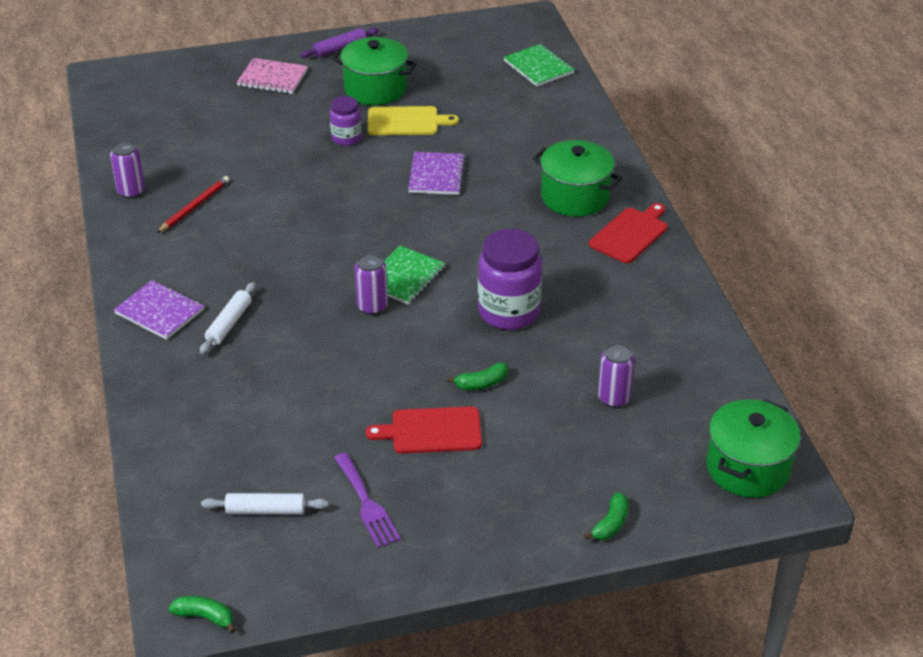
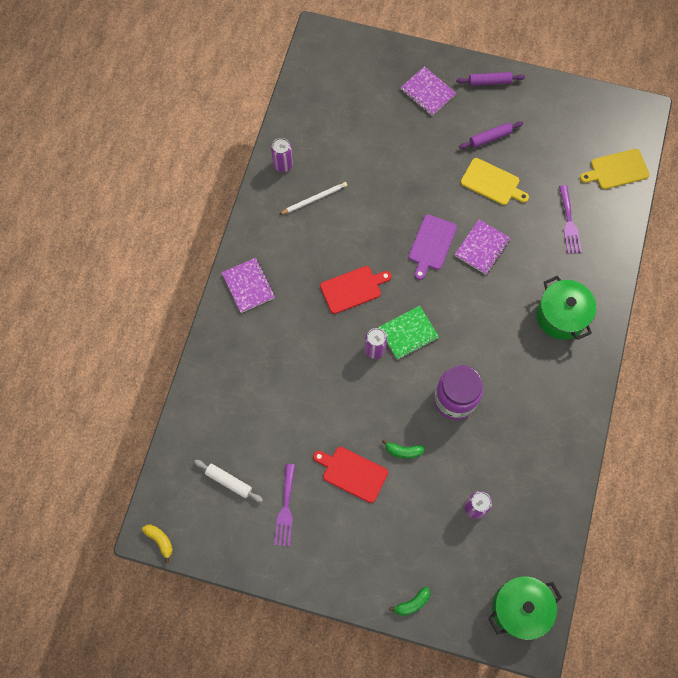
camera: 30 degrees right, 30 degrees up
red pencil [157,176,230,233] -> white pencil [279,182,347,215]
green banana [169,596,236,633] -> yellow banana [142,525,173,563]
white rolling pin [200,282,256,354] -> none
pink notebook [237,58,308,94] -> purple notebook [400,66,456,116]
purple jar [330,96,362,146] -> none
green pot [332,37,417,105] -> purple rolling pin [459,121,523,149]
green notebook [504,44,575,86] -> yellow cutting board [580,149,650,189]
red cutting board [589,203,668,264] -> red cutting board moved to [320,266,391,314]
none -> purple cutting board [409,214,457,280]
none -> purple fork [559,185,582,254]

